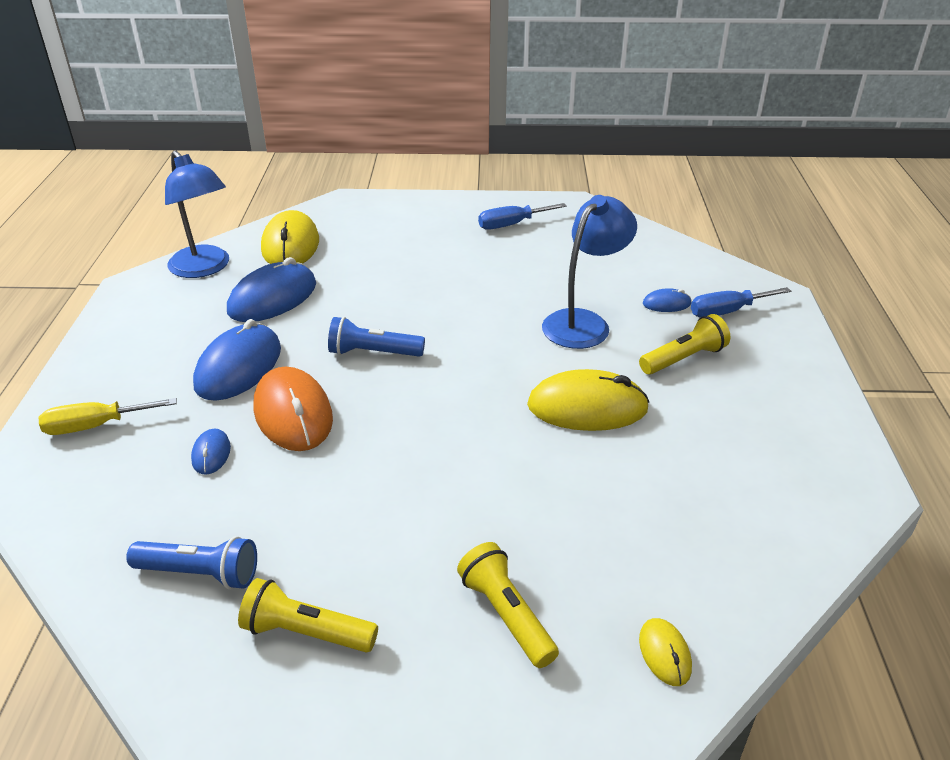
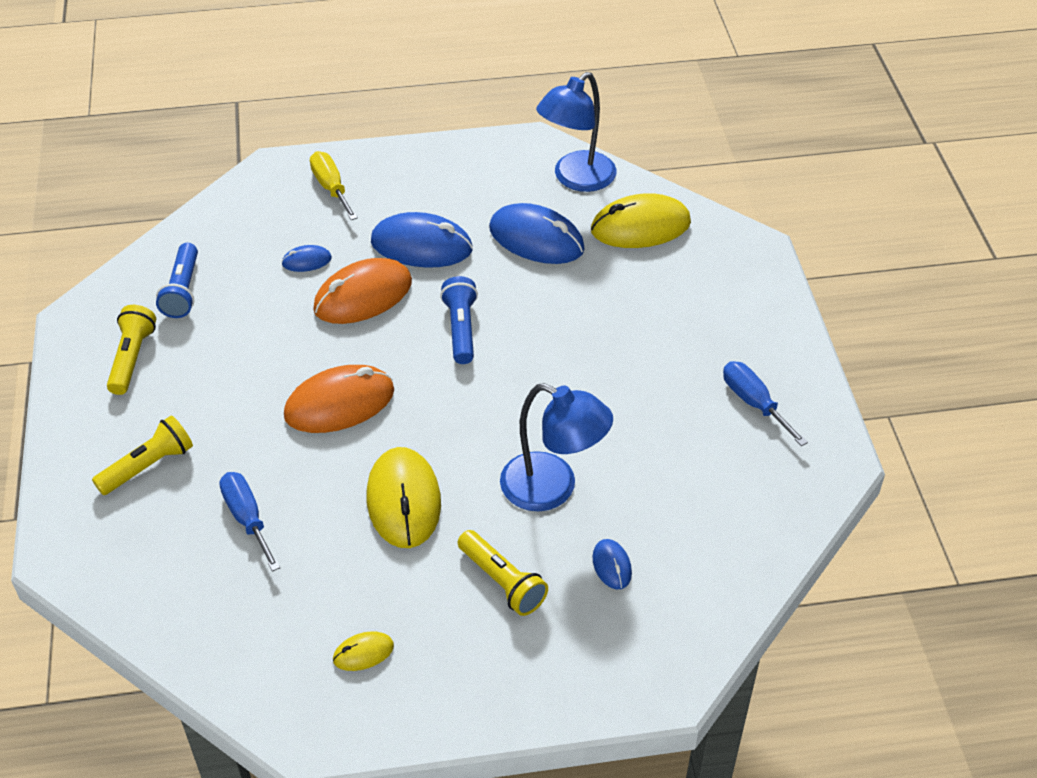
camera: 80 degrees right, 10 degrees up
yellow mouse [639,618,692,686] -> yellow mouse moved to [333,631,394,671]
blue screwdriver [691,287,791,317] -> blue screwdriver moved to [219,472,280,572]
none -> orange mouse [284,365,394,433]

